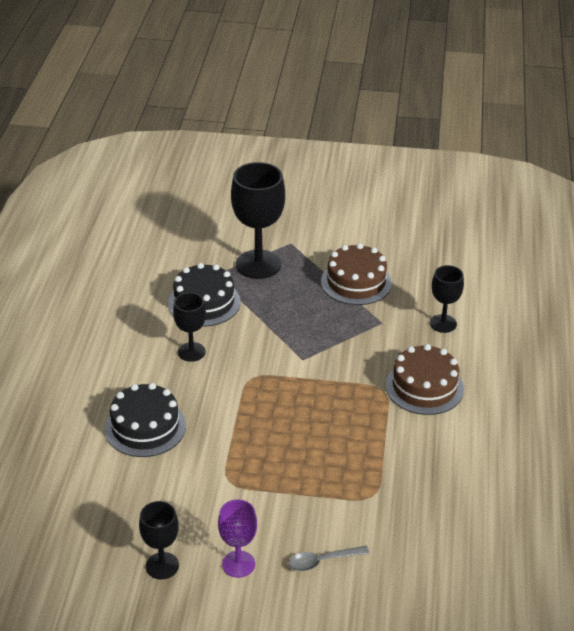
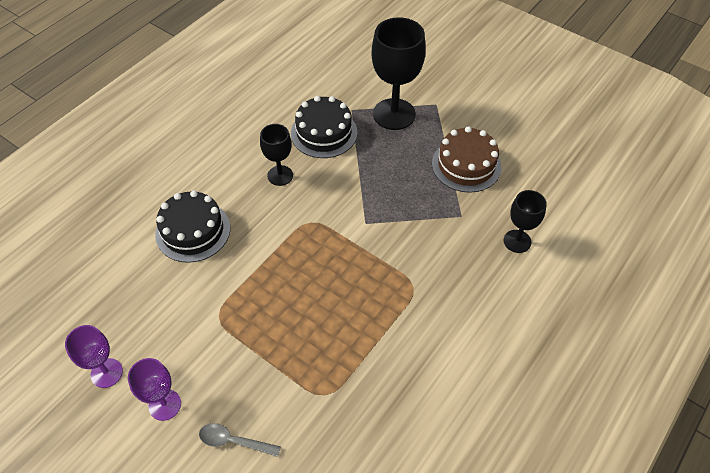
camera: 30 degrees right, 15 degrees up
black goblet [139,501,179,579] -> purple goblet [65,325,123,388]
brown cake [386,344,464,415] -> none

